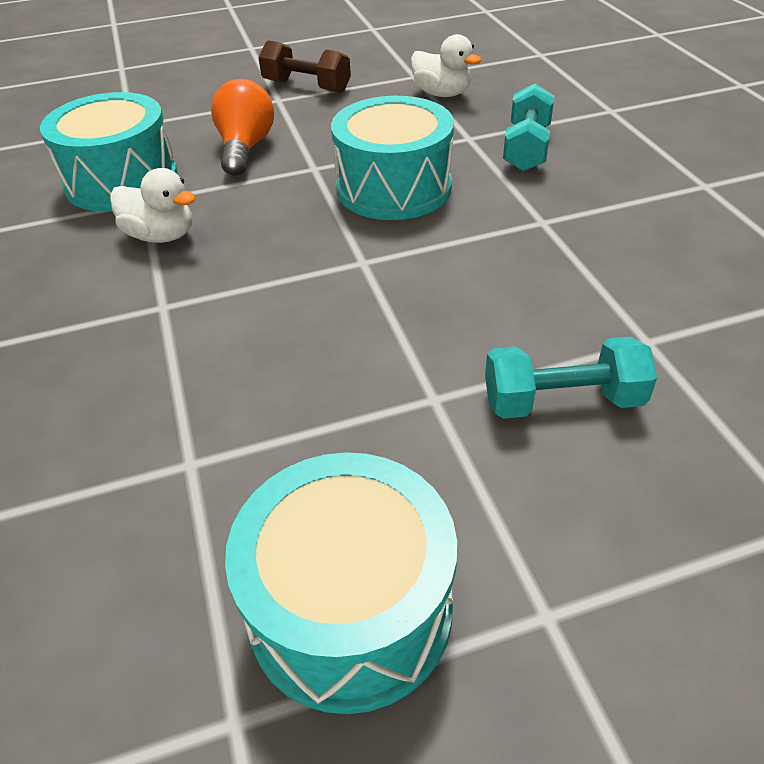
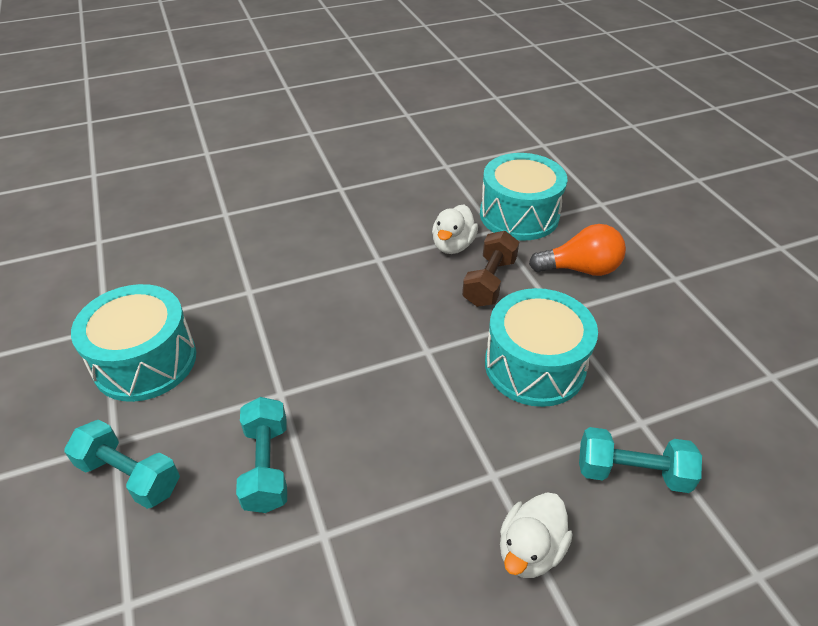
camera: 85 degrees right, 0 degrees up
brown dumbbell [258,40,351,93] -> brown dumbbell moved to [462,231,519,307]
white duck [411,34,482,97] -> white duck moved to [500,492,572,578]
none -> turquoise dumbbell [64,420,180,509]

